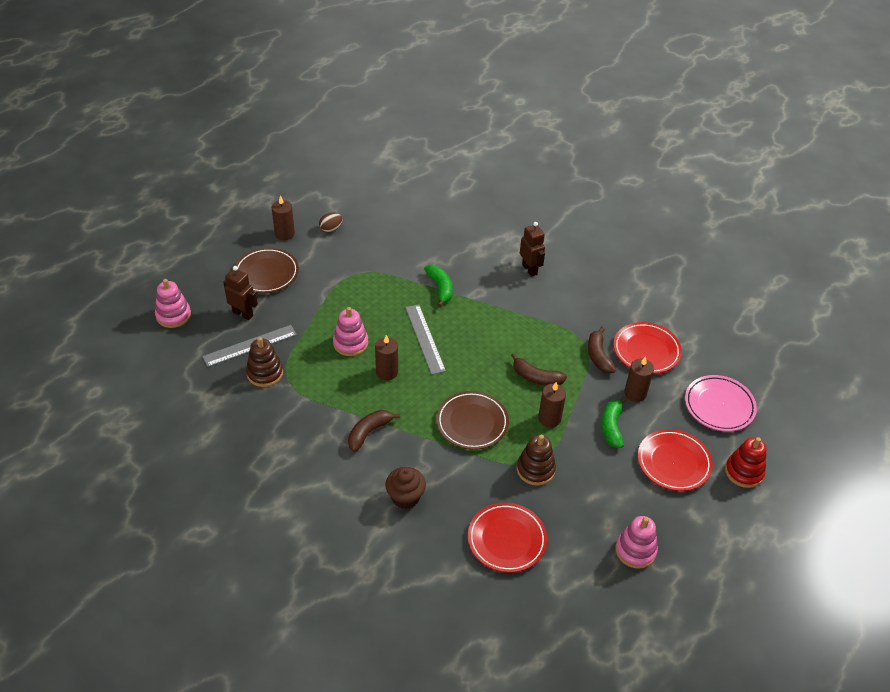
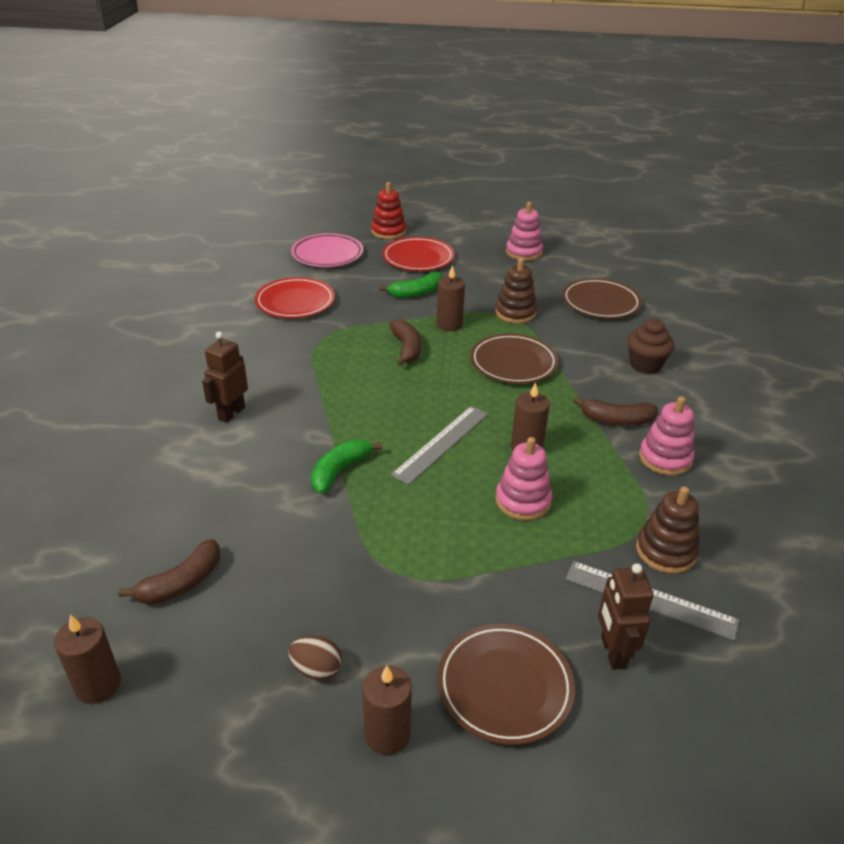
camera: 125 degrees left, 10 degrees down
pink stacking toy [155,279,191,328] -> pink stacking toy moved to [639,396,695,476]
red plate [468,503,547,573] -> brown plate [562,278,642,319]
brown banana [588,326,616,374] -> brown banana moved to [118,539,220,605]
brown candle [624,356,654,402] -> brown candle moved to [54,615,121,704]

